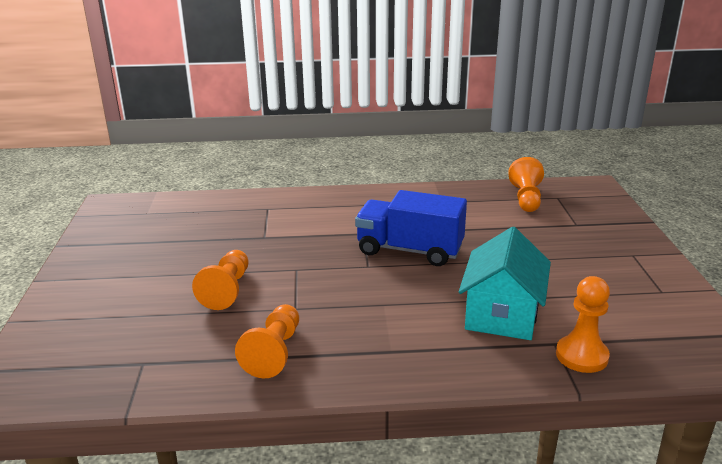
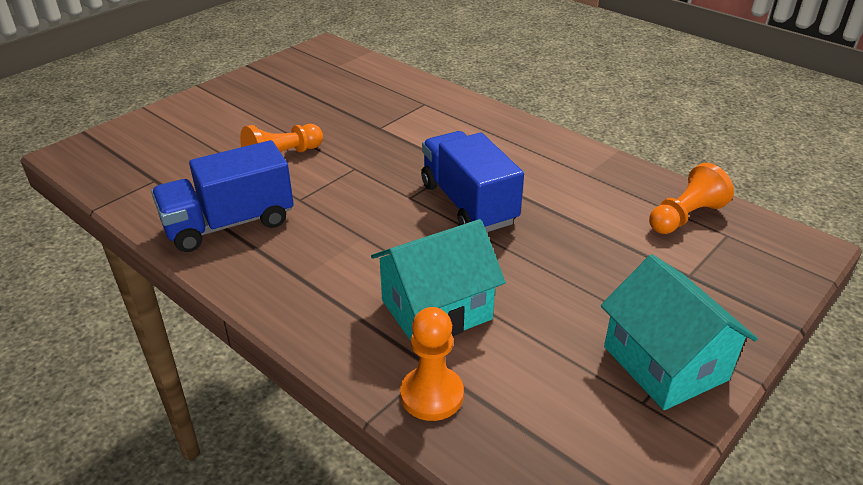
camera: 45 degrees right, 10 degrees up
orange pawn [235,304,299,378] -> blue truck [151,140,294,252]
none -> turquoise house [601,254,758,410]

